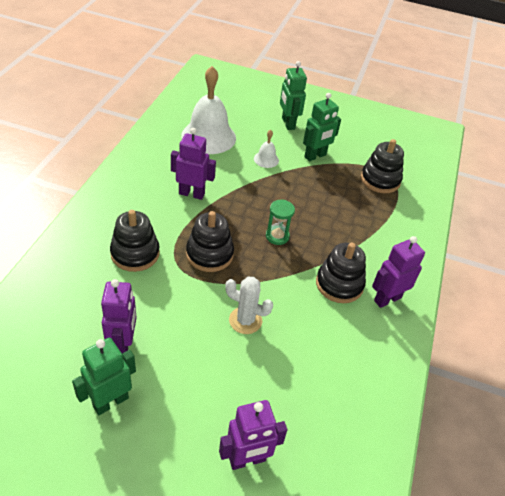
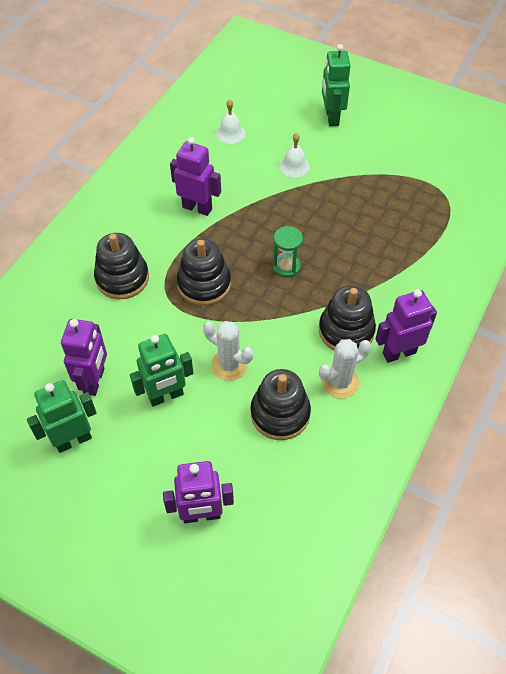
camera: 15 degrees right, 10 degrees up
white bell [181,66,236,154] -> white bell [216,99,246,144], size x0.45
green robot [303,93,341,161] -> green robot moved to [130,334,194,407]
black stacking toy [361,139,404,193] -> black stacking toy moved to [250,369,311,440]
none -> white cactus [319,339,371,399]

